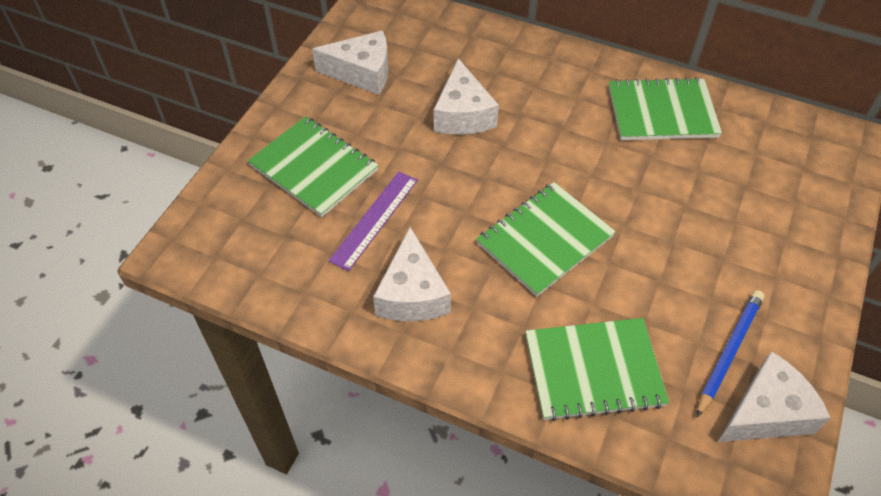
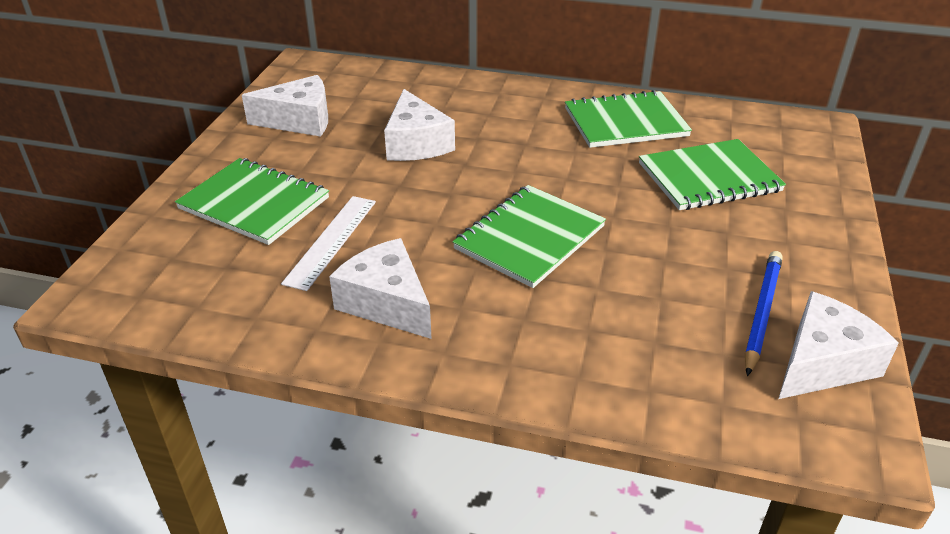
camera: 10 degrees left, 15 degrees down
purple ruler [329,171,418,271] -> white ruler [281,196,376,291]
white cheese [373,227,451,322] -> white cheese turned 150 degrees clockwise [329,238,432,339]
green notebook [525,318,669,421] -> green notebook moved to [639,139,786,210]

